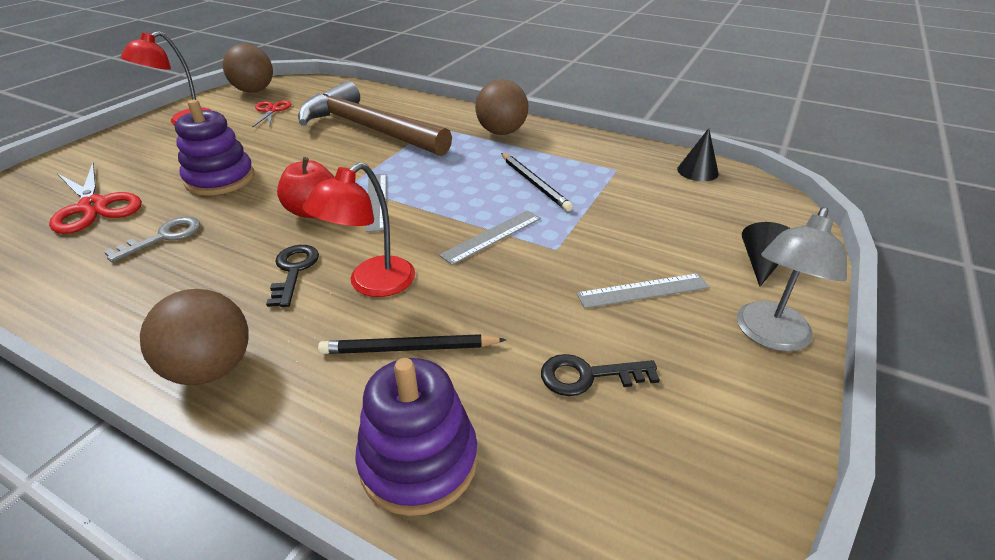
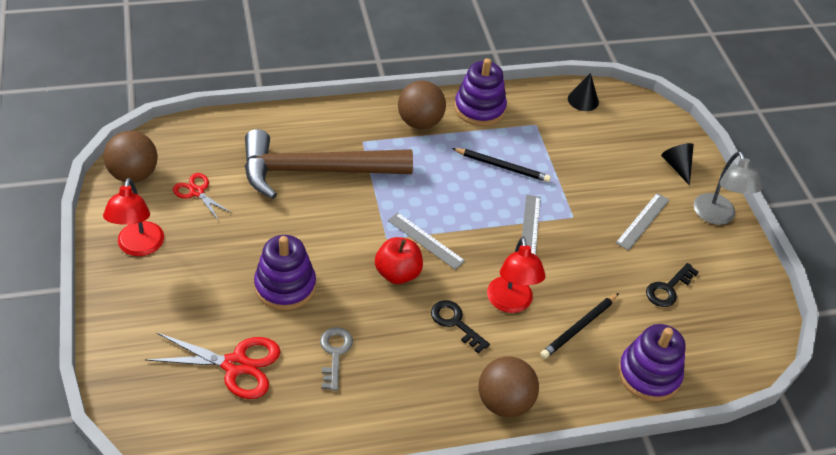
camera: 45 degrees left, 10 degrees up
none -> purple stacking toy [455,58,507,126]

